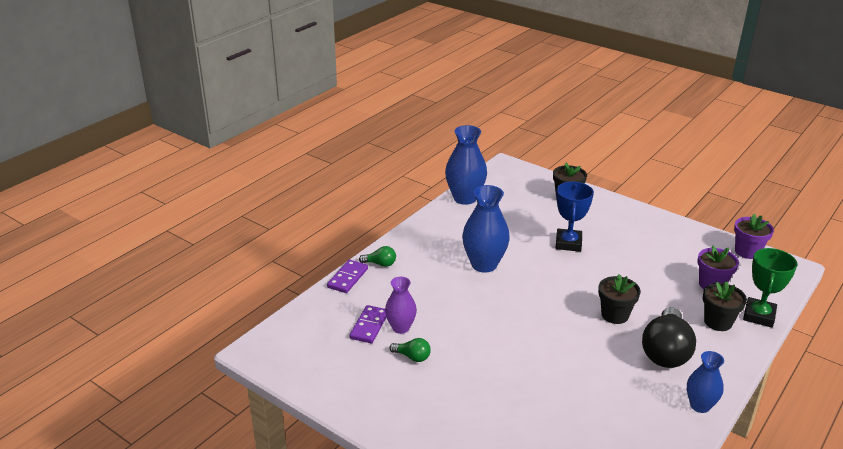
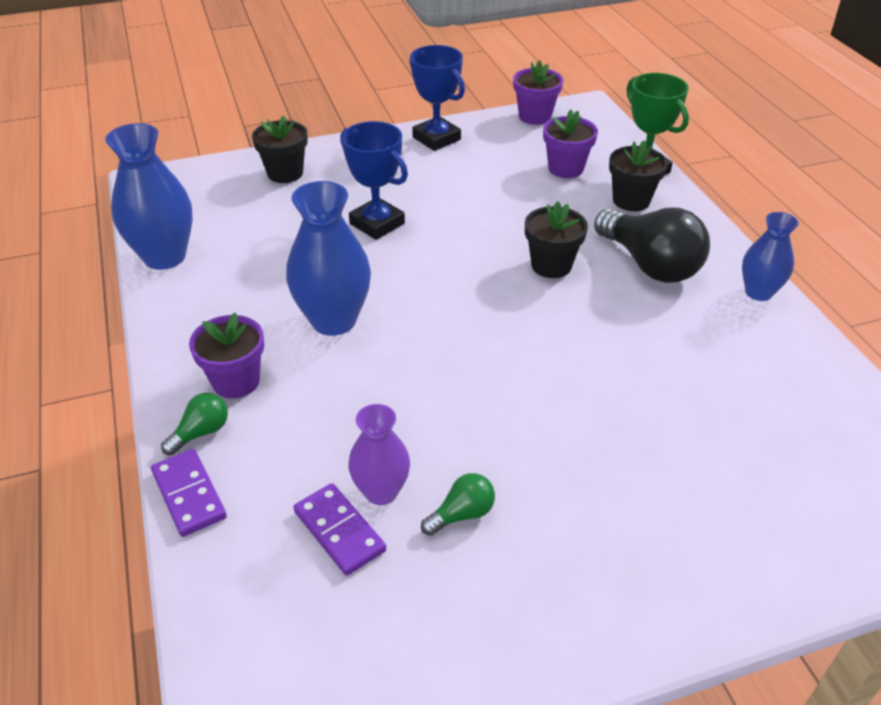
camera: 55 degrees left, 10 degrees up
none -> purple flower pot [189,313,264,399]
none -> blue trophy [409,45,465,151]

